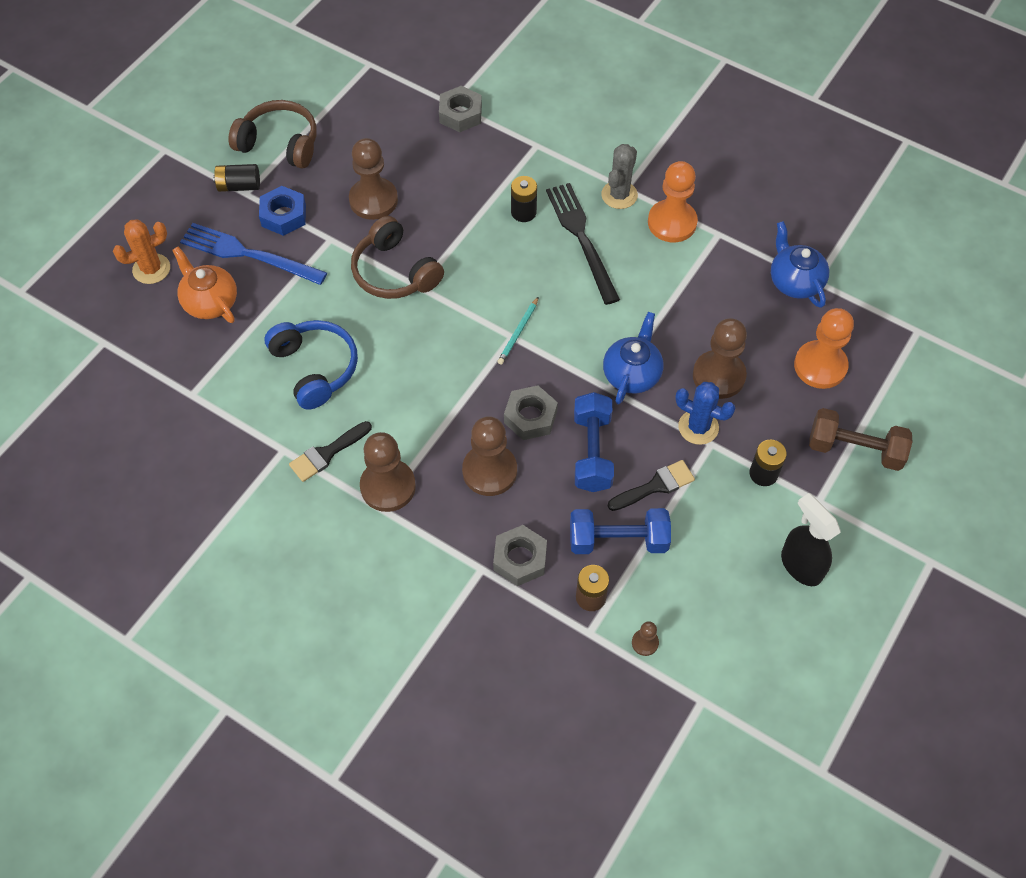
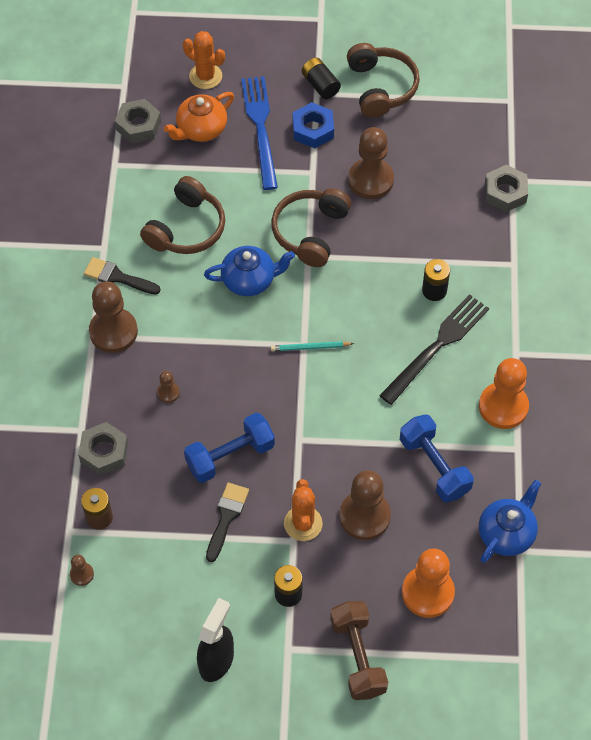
camera: 60 degrees right, 0 degrees up
orange teapot [172,247,237,323] -> orange teapot turned 150 degrees counterclockwise [164,92,234,142]
blue headphones [264,320,358,410] -> brown headphones [140,176,225,254]
brown pawn [462,416,517,496] -> brown pawn [157,371,180,403], size x0.46
grey nut [504,385,558,440] -> grey nut moved to [115,99,161,143]
blue dumbbell [570,508,671,554] -> blue dumbbell moved to [400,414,474,502]
grey cactus [601,144,638,209] -> none
blue teapot [603,312,663,405] -> blue teapot moved to [204,246,295,296]
black brush [607,460,695,511] -> black brush turned 105 degrees counterclockwise [206,483,249,562]
blue cactus [675,382,735,445] -> orange cactus [284,479,323,541]

